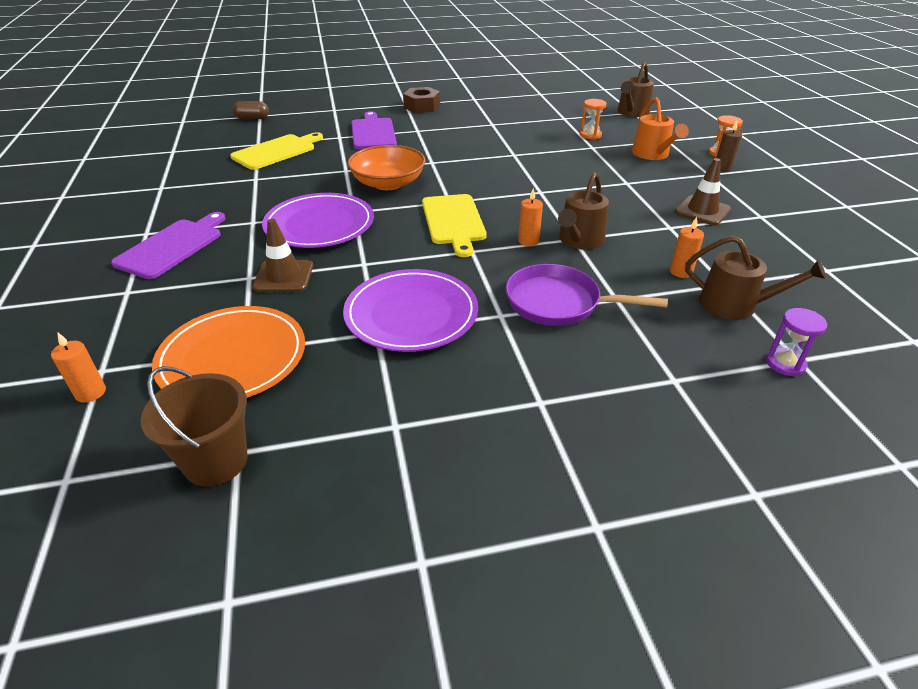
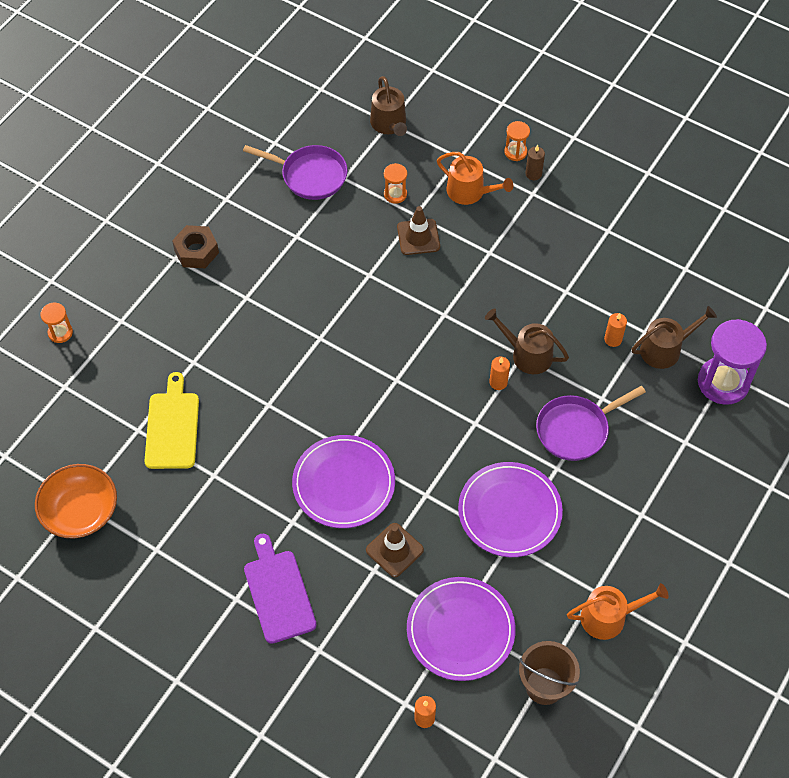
camera: 45 degrees left, 20 degrees up
orange plate [152,306,305,398] -> purple plate [407,577,516,681]
brown capsule [232,101,269,119] -> none
orange bowl [347,145,426,190] -> orange bowl moved to [35,464,117,538]
purple cutting board [351,111,397,149] -> none
yellow cutting board [422,194,487,257] -> none
brown watering can [558,172,609,249] -> brown watering can turned 135 degrees clockwise [485,308,569,374]
brown traffic cone [674,158,731,225] -> brown traffic cone moved to [397,206,440,255]
purple hourglass [766,308,827,376] -> purple hourglass [698,319,767,405], size x2.06
none -> orange hourglass [40,303,73,343]
none -> purple pan [243,145,348,200]
none -> orange watering can [567,583,669,640]

